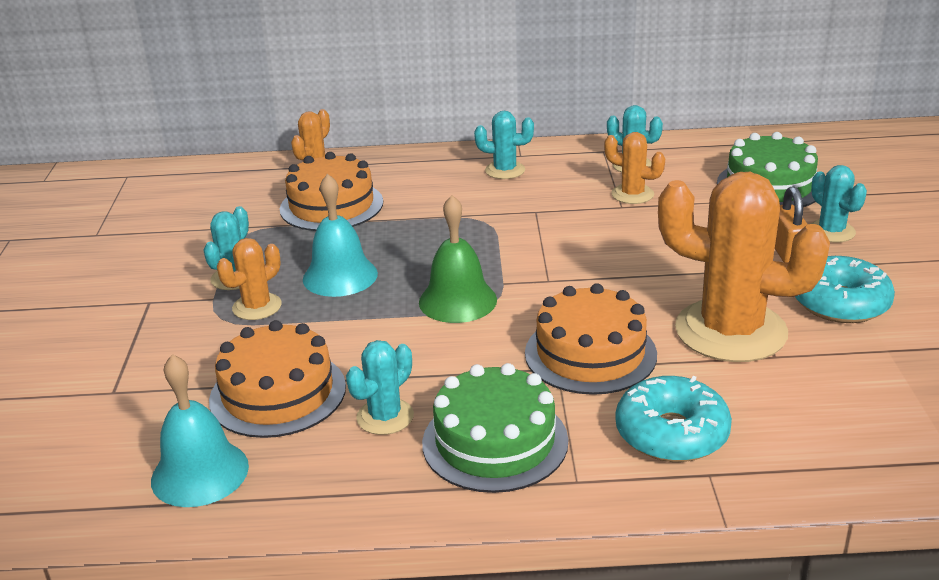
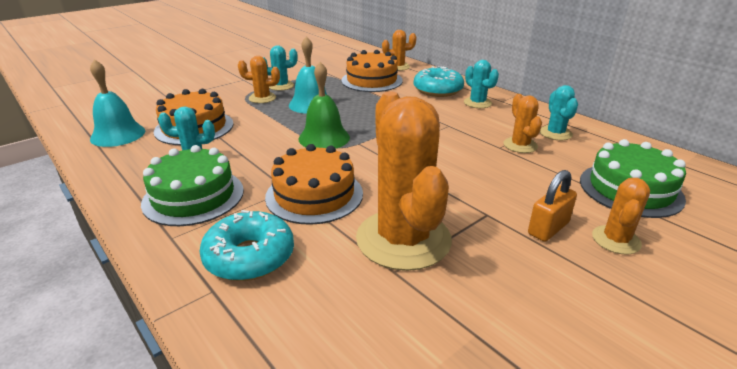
camera: 50 degrees right, 0 degrees up
turquoise donut [795,256,895,323] -> turquoise donut moved to [414,66,464,97]
turquoise cactus [811,165,867,243] -> orange cactus [592,178,650,255]

